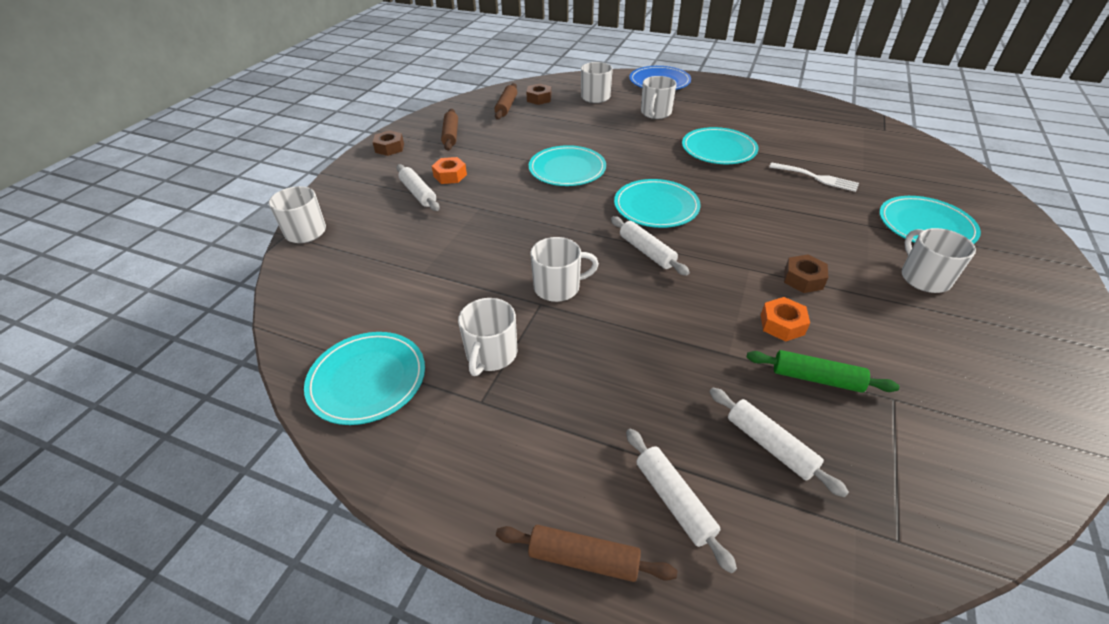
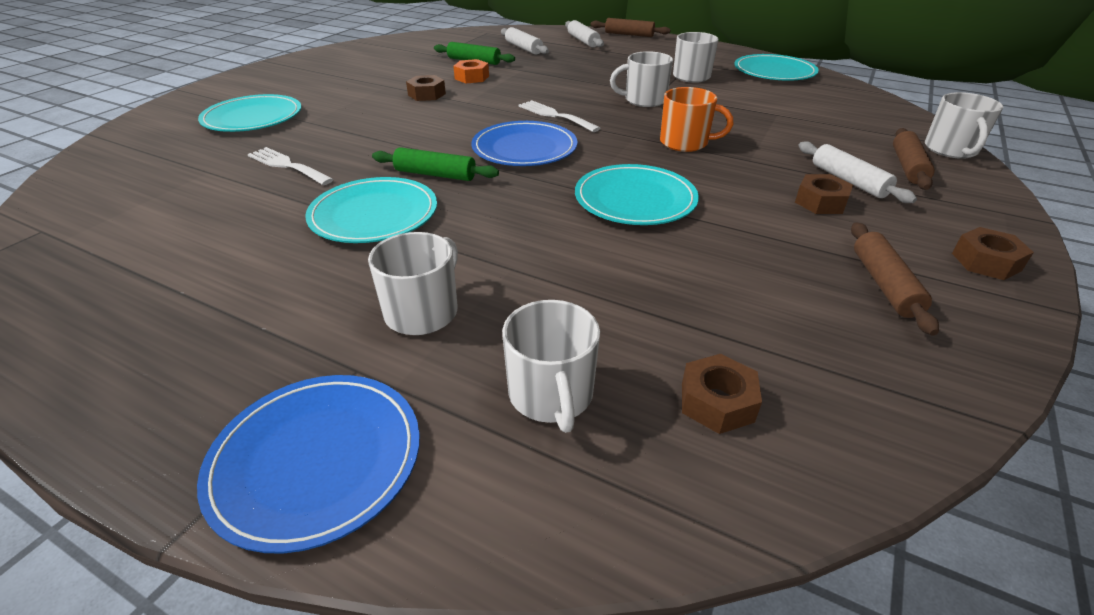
camera: 175 degrees left, 5 degrees down
orange nut [432,157,467,184] -> brown nut [795,174,853,214]
brown rolling pin [494,83,517,120] -> brown rolling pin moved to [893,128,935,190]
white rolling pin [611,216,690,276] -> white fork [519,100,600,132]
turquoise plate [614,179,701,228] -> blue plate [471,121,578,166]
white mug [901,228,976,293] -> none
none -> green rolling pin [372,147,499,181]
none -> orange mug [660,87,733,152]

